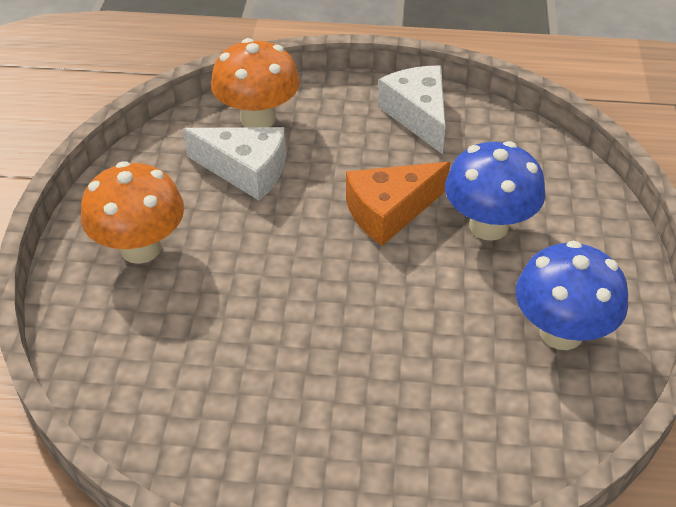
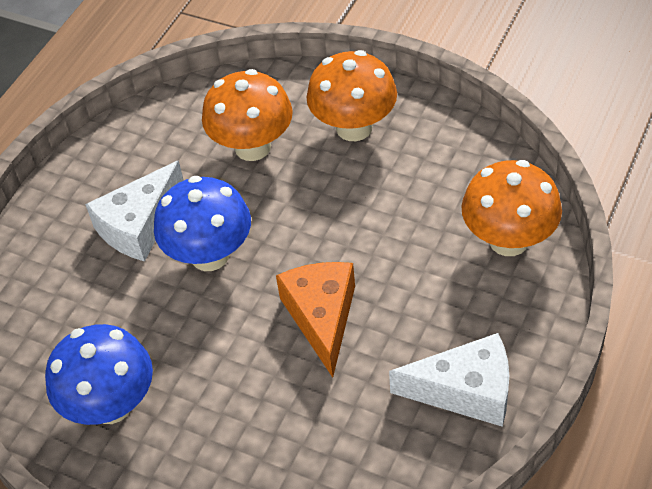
camera: 115 degrees right, 5 degrees up
white cheese [183,127,286,200] -> white cheese moved to [85,160,184,261]
blue mushroom [445,141,546,241] -> blue mushroom moved to [154,176,251,271]
none -> orange mushroom [202,69,293,161]

